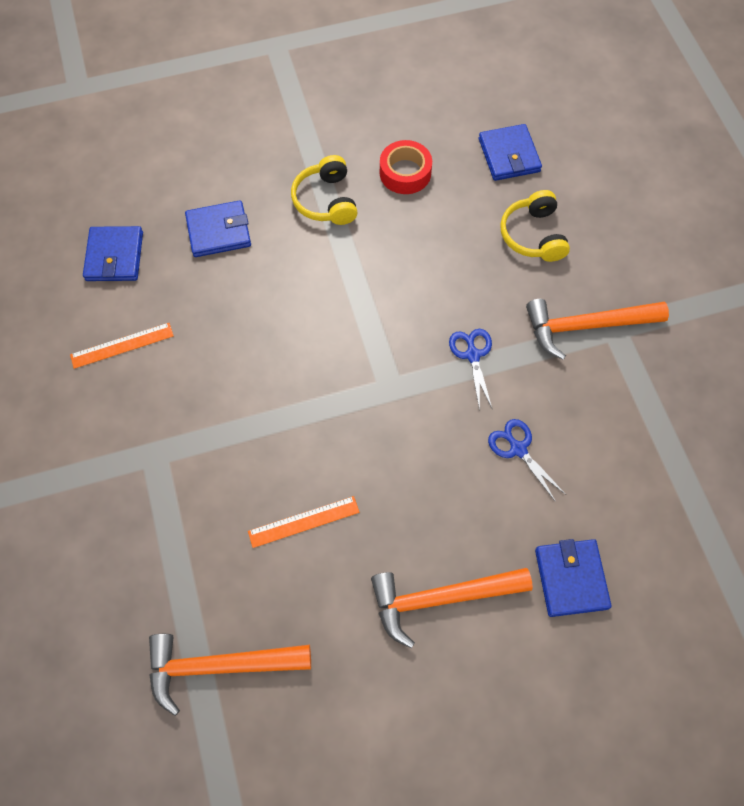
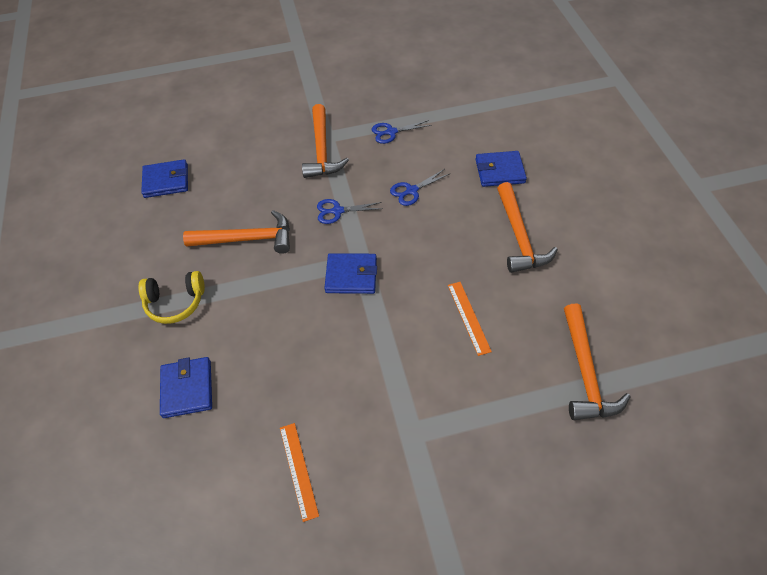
camera: 85 degrees left, 10 degrees down
blue wallet [83,226,143,281] -> blue wallet moved to [325,253,377,294]
red tape [380,140,432,194] -> none
yellow headphones [500,190,570,262] -> none
none -> orange hammer [183,210,290,254]
none -> blue scissors [372,120,432,144]

